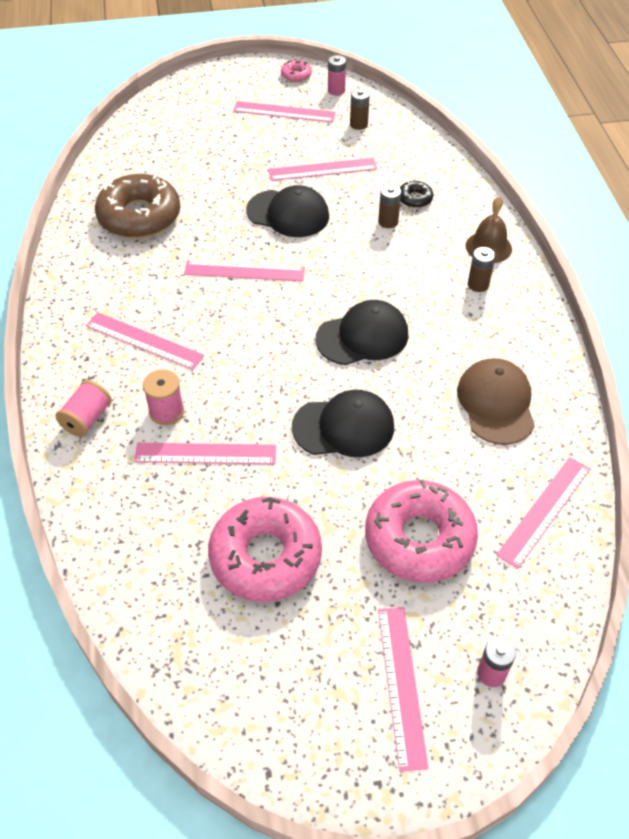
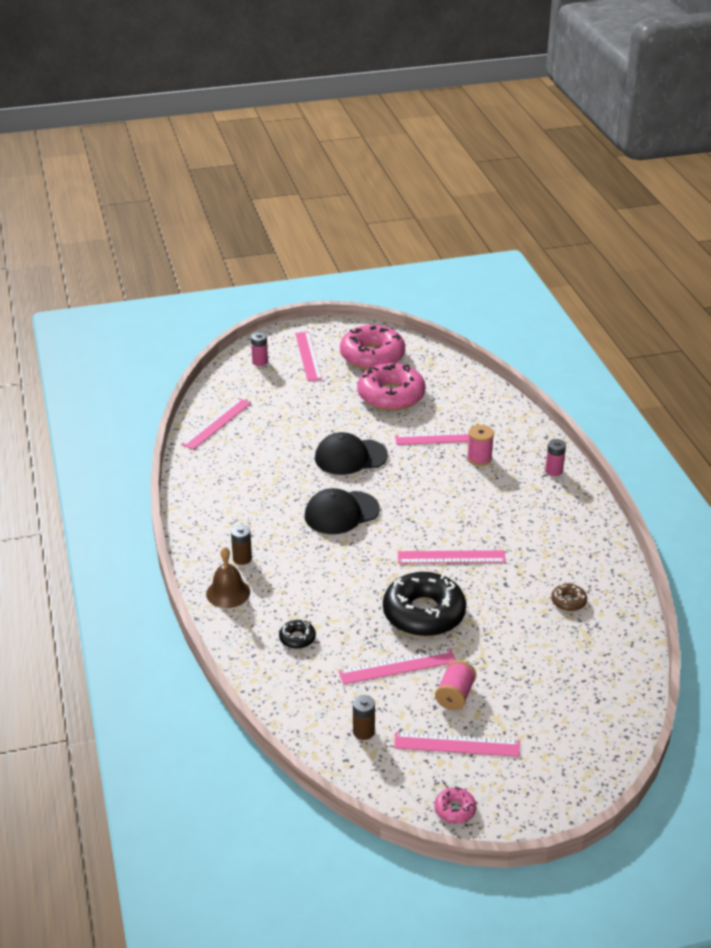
camera: 175 degrees right, 15 degrees down
pink spool [56,380,112,437] -> pink spool moved to [435,660,476,710]
pink ruler [86,312,204,370] -> none
brown donut [95,174,181,238] -> brown donut [551,584,587,611], size x0.43
black cap [246,185,329,237] -> black donut [383,572,466,637]
pink battery [328,55,346,96] -> pink battery moved to [545,439,566,476]
pink donut [365,479,478,583] -> pink donut moved to [340,325,405,369]
brown battery [378,184,401,228] -> none
brown cap [457,358,535,445] -> none

